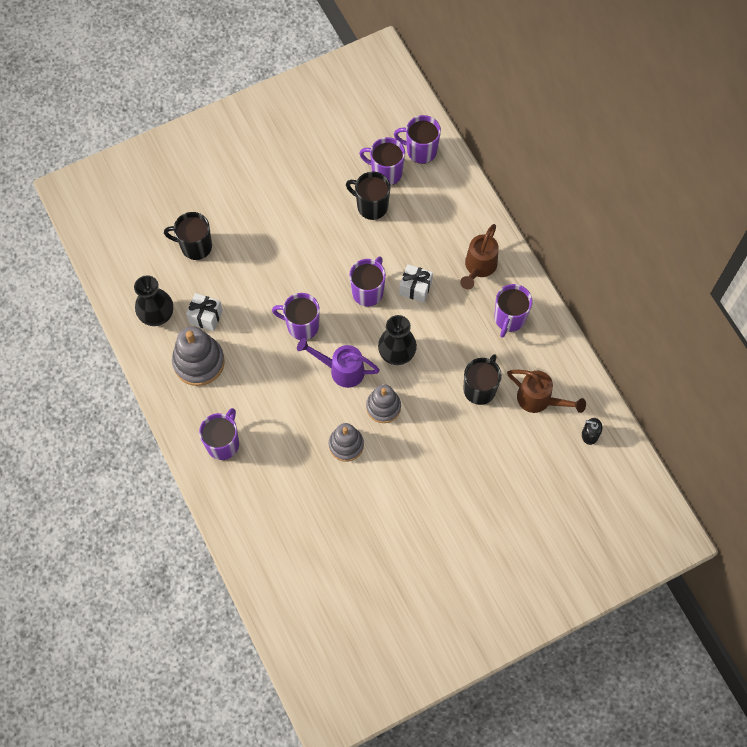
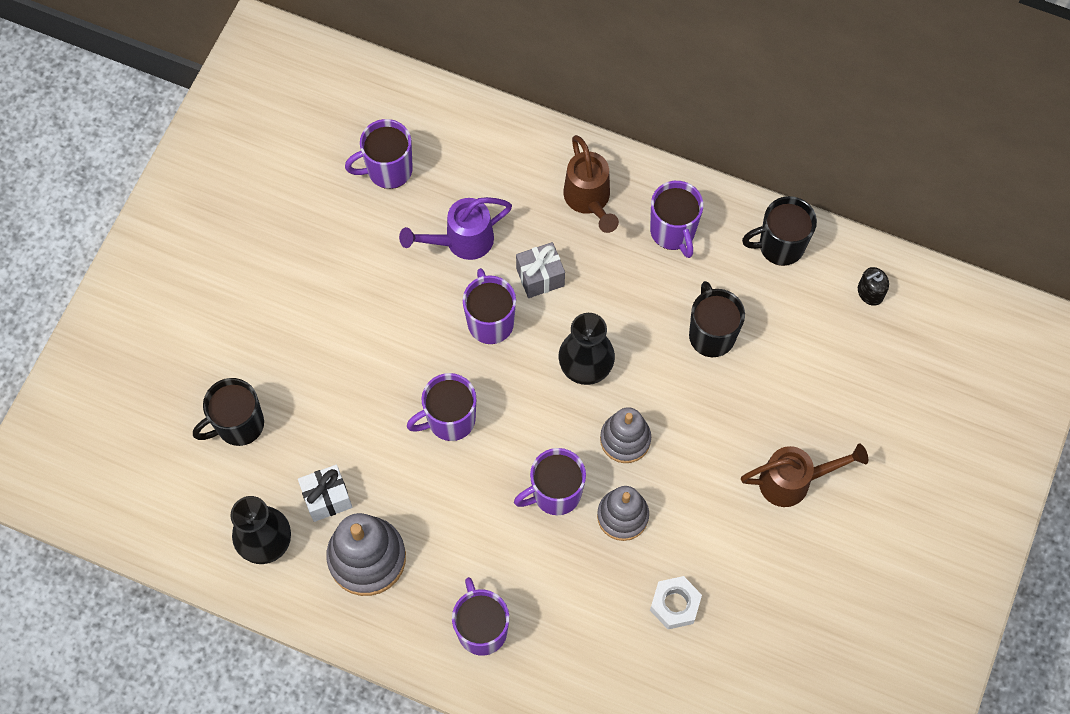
camera: 40 degrees left, 0 degrees up
purple watering can [297,338,380,388] -> purple watering can moved to [399,197,512,260]
black mug [346,172,390,220] -> black mug moved to [742,196,817,266]
purple mug [394,115,441,164] -> purple mug moved to [514,448,586,515]
white gift [399,264,433,303] -> grey gift [516,242,565,298]
brown watering can [507,370,586,413] -> brown watering can moved to [741,444,868,507]
none -> white nut [650,576,702,629]

